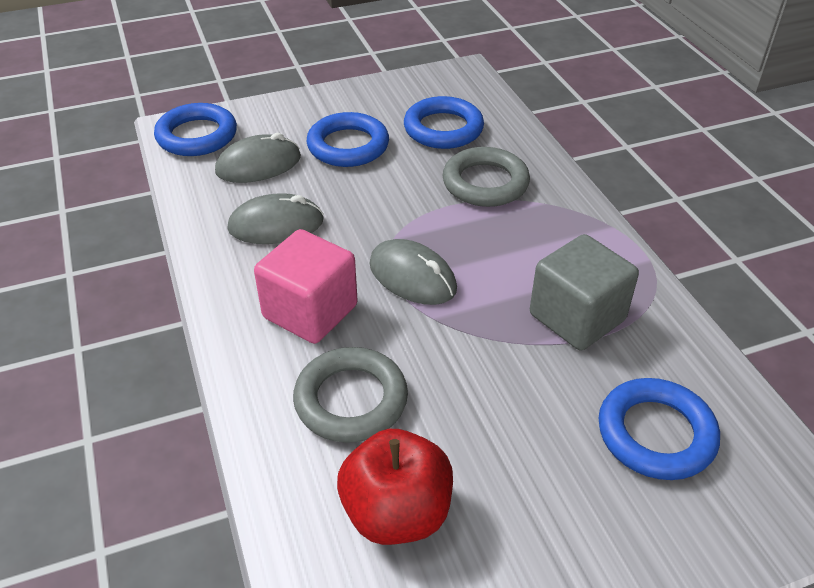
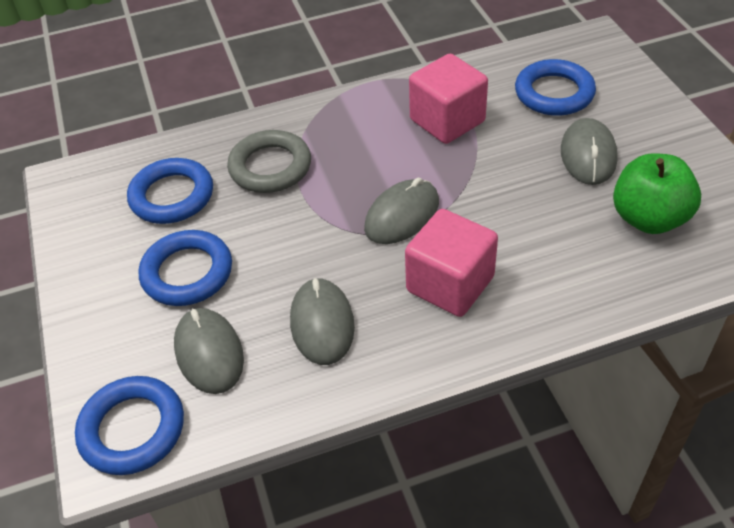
camera: 85 degrees left, 5 degrees up
grey ring [293,347,408,443] -> none
red apple [337,429,453,545] -> green apple [613,153,701,234]
grey cube [530,234,639,350] -> pink cube [409,54,488,144]
none -> grey mouse [561,118,618,185]

